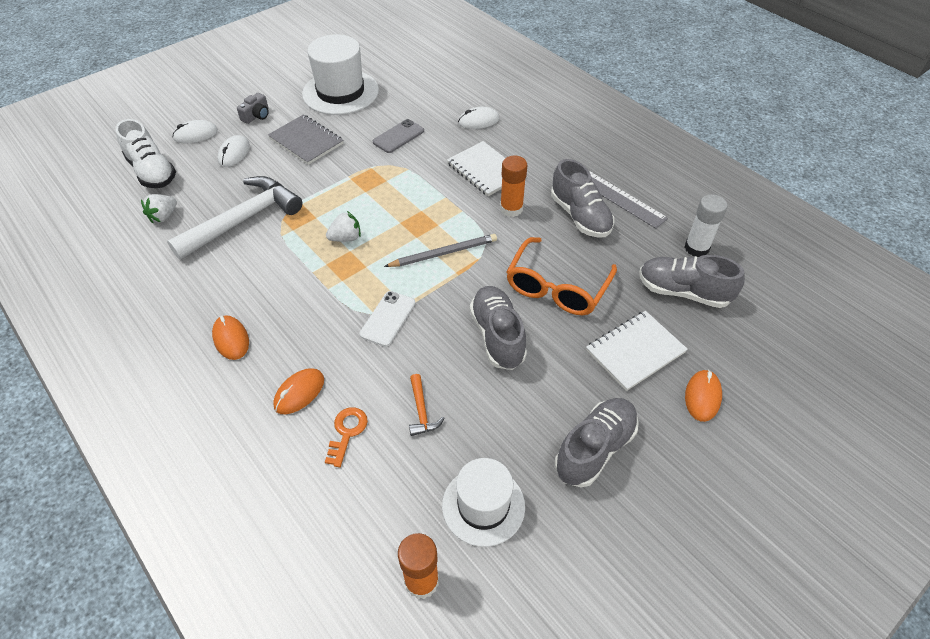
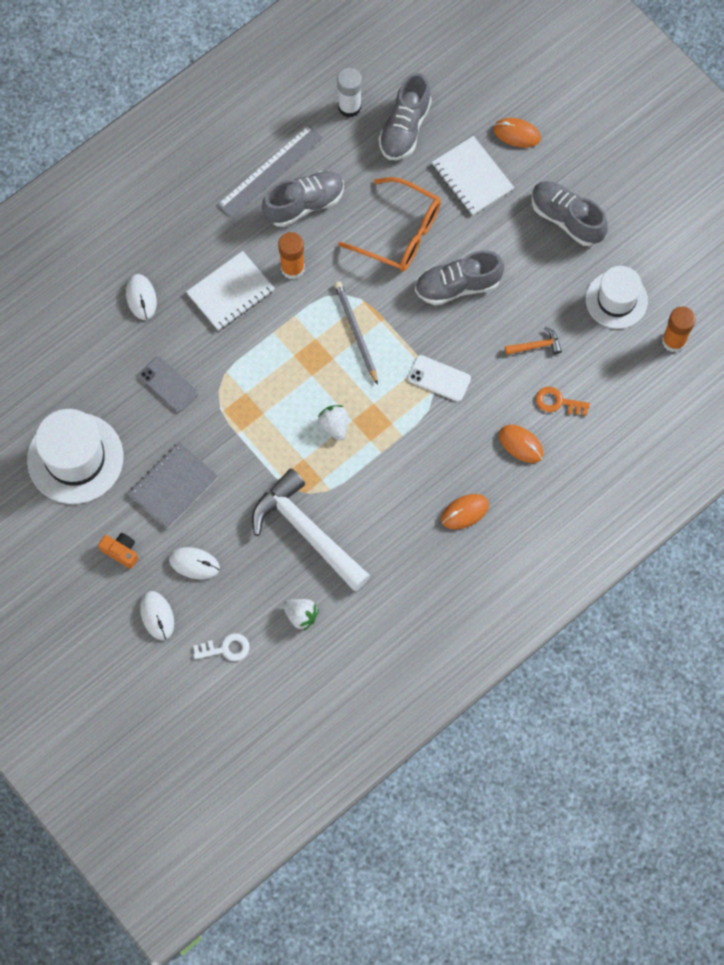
camera: 90 degrees left, 20 degrees up
white shoe [115,119,176,188] -> white key [193,633,249,661]
grey camera [237,93,269,124] -> orange camera [98,533,138,569]

